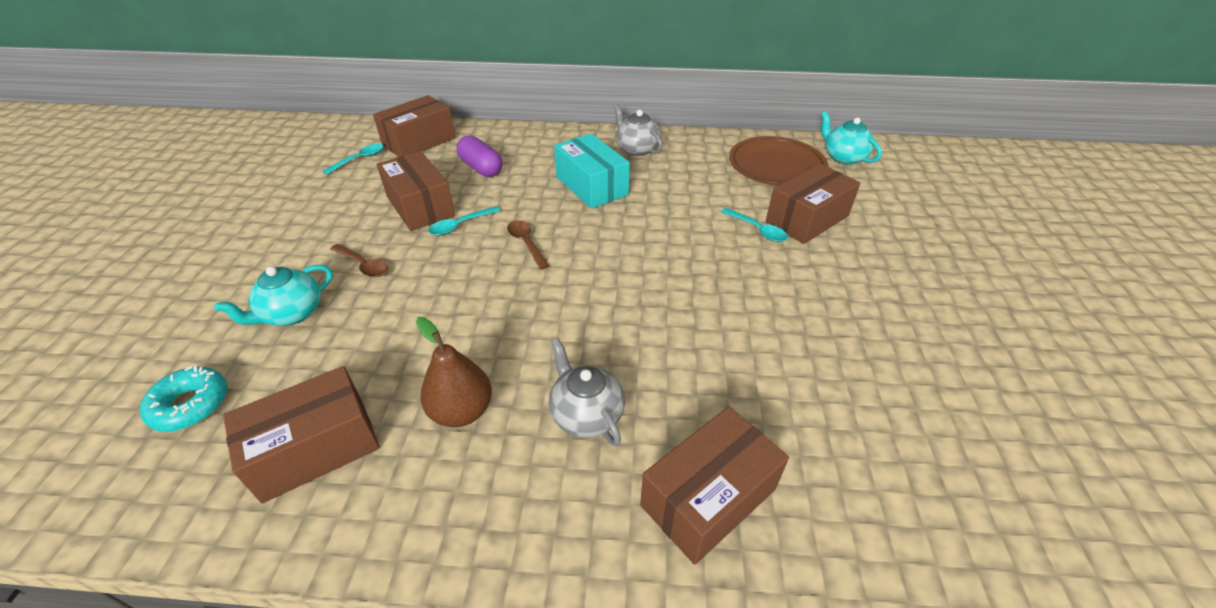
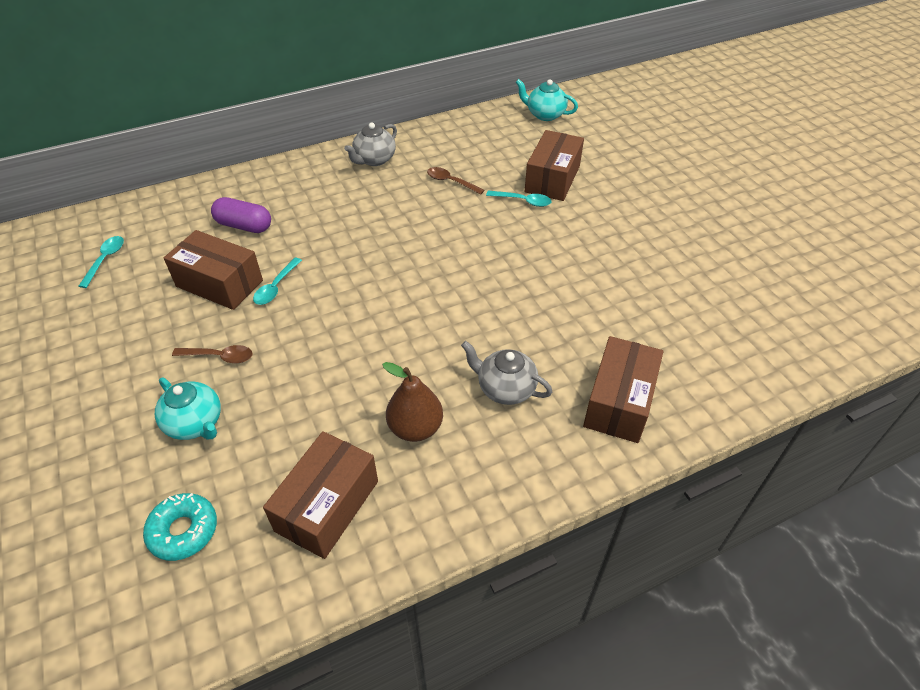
camera: 30 degrees left, 5 degrees up
turquoise teapot [215,265,333,326] -> turquoise teapot turned 60 degrees counterclockwise [155,377,221,440]
brown box [373,95,456,157] -> none
brown spoon [507,220,549,270] -> brown spoon moved to [427,167,484,195]
turquoise box [554,134,630,209] -> none
grey teapot [614,104,663,156] -> grey teapot turned 75 degrees counterclockwise [344,122,397,166]
brown plate [729,136,828,186] -> none

